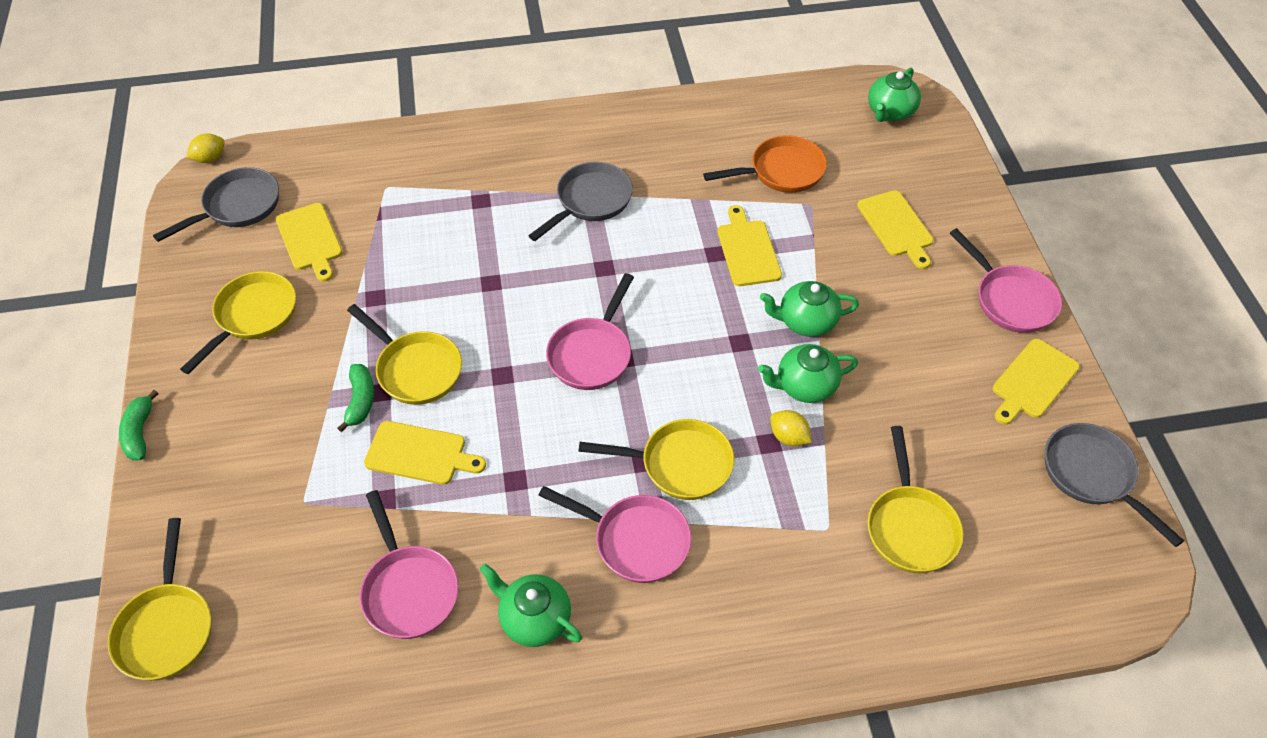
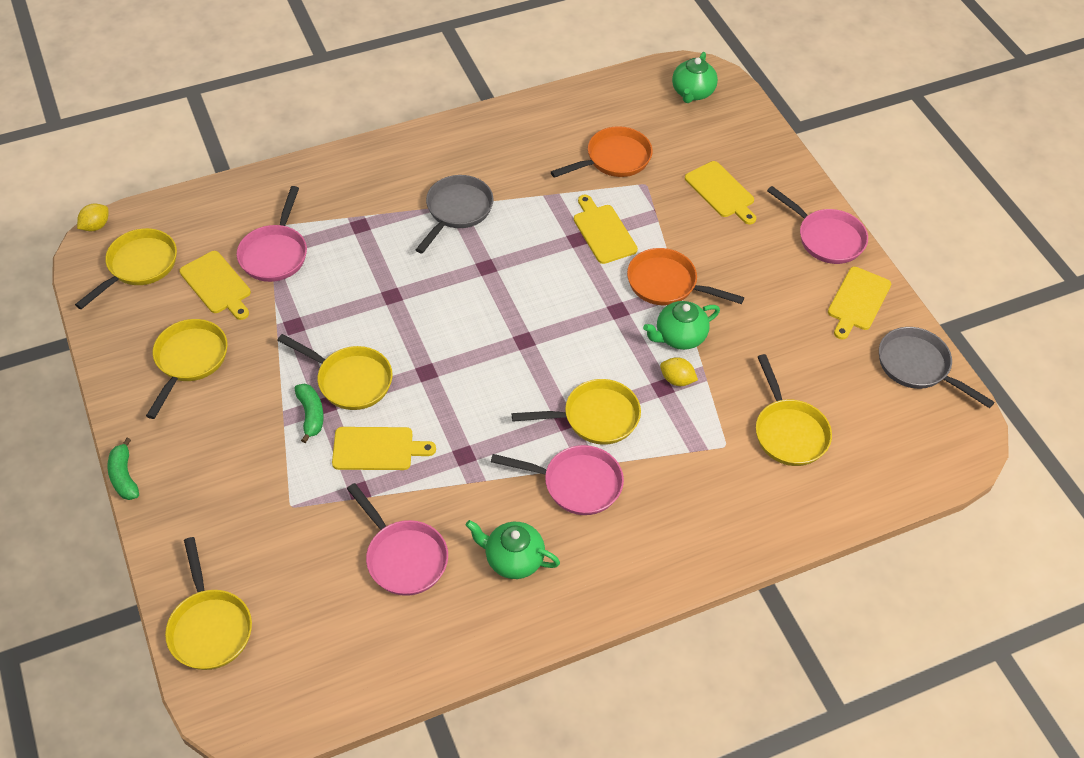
camera: 15 degrees left, 0 degrees up
grey pan [153,167,279,242] -> yellow pan [75,228,177,309]
pink pan [546,273,634,390] -> pink pan moved to [237,186,307,282]
green teapot [760,281,859,337] -> orange pan [627,248,744,305]

